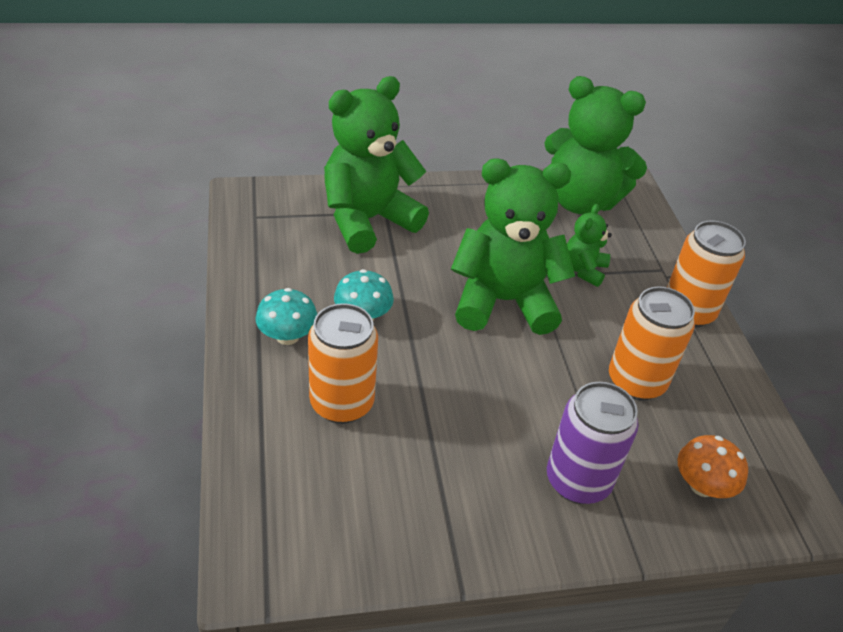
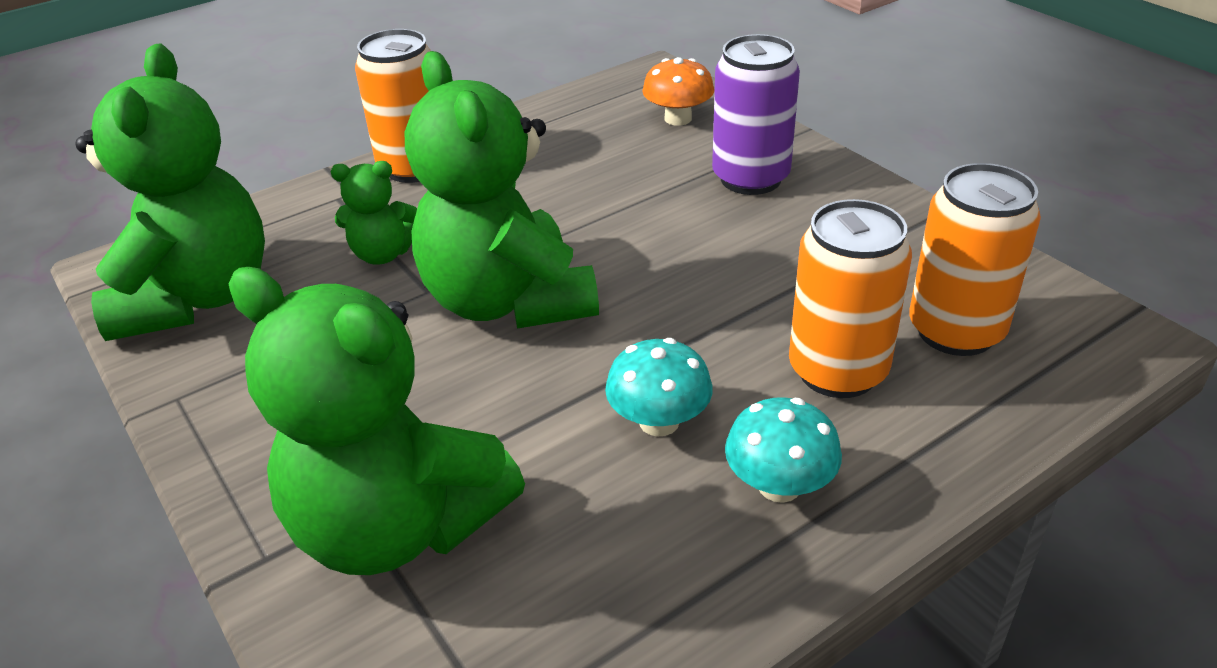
camera: 110 degrees left, 5 degrees down
orange can [609,286,695,401] -> orange can moved to [909,163,1041,356]

